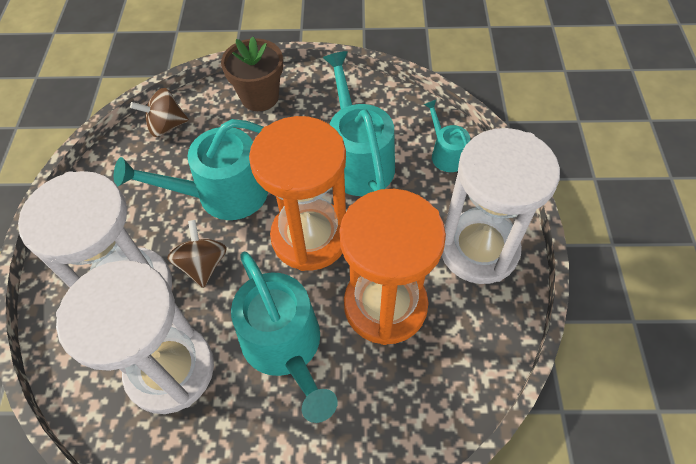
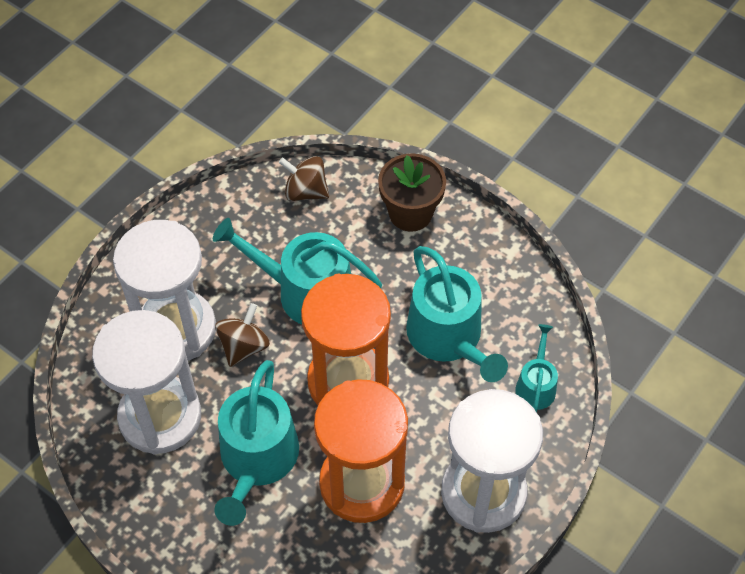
camera: 35 degrees right, 0 degrees up
turquoise watering can [323,51,395,196] -> turquoise watering can turned 135 degrees clockwise [406,246,508,382]

